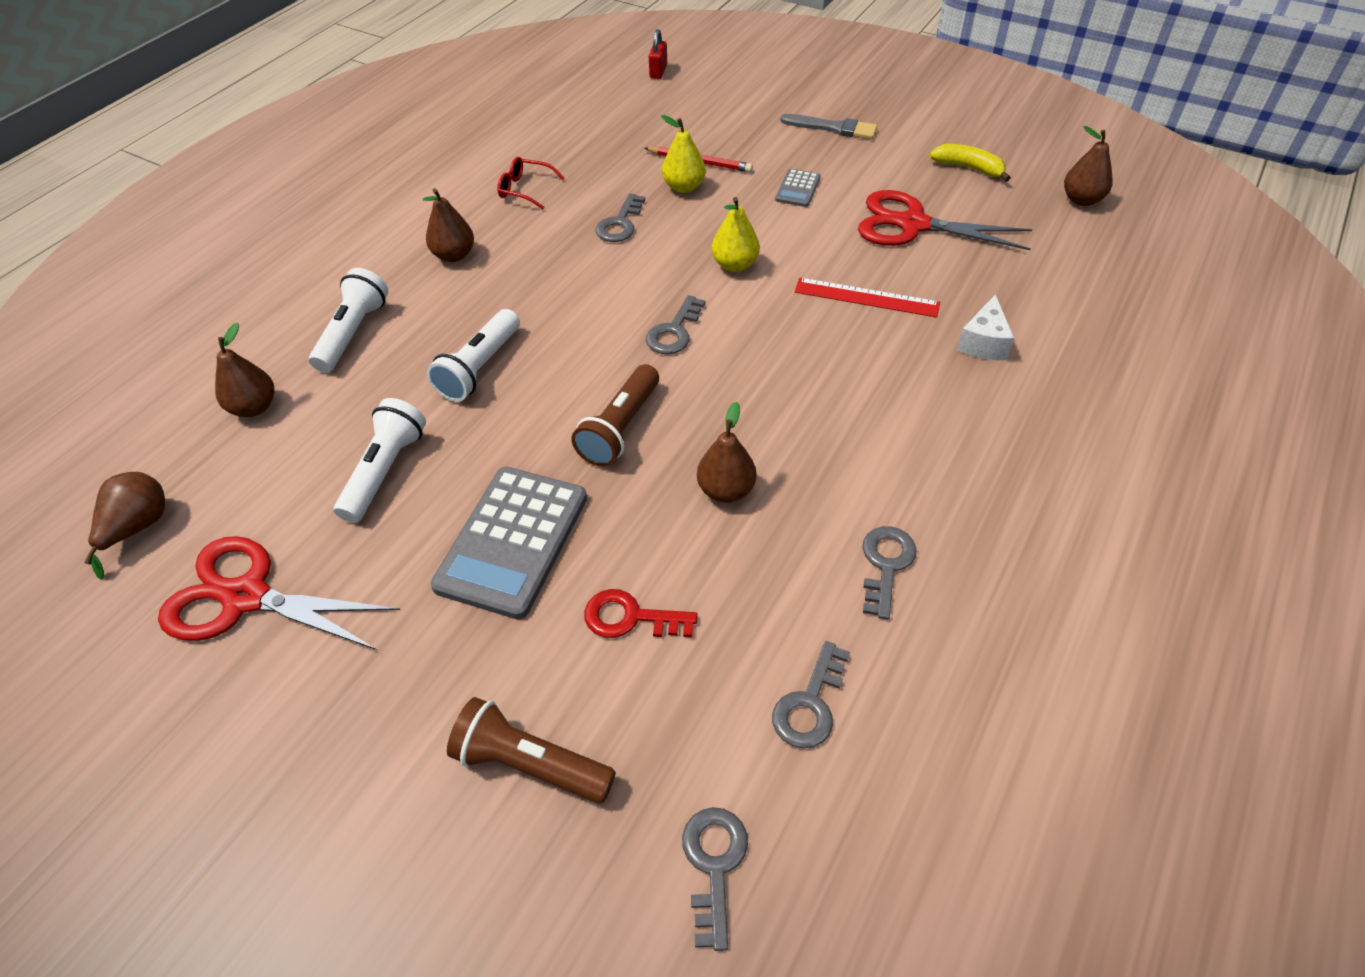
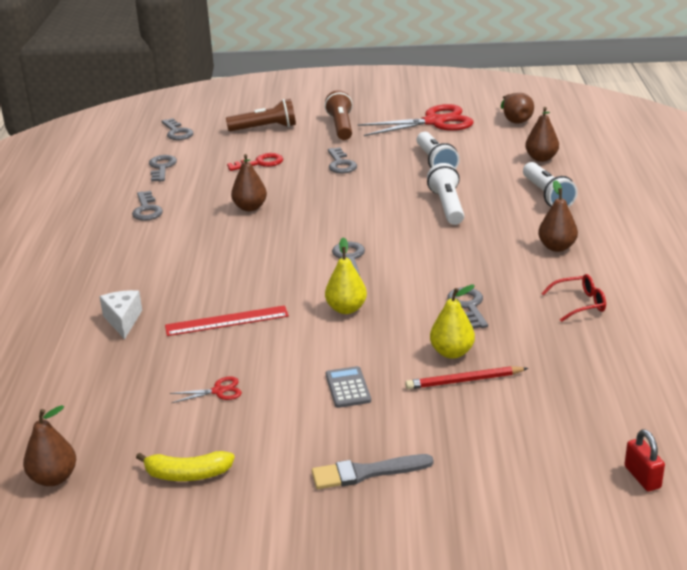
camera: 150 degrees right, 20 degrees down
grey calculator [431,467,587,620] -> grey key [328,147,357,174]
brown flashlight [571,364,659,467] -> brown flashlight moved to [325,90,353,140]
red scissors [858,190,1032,250] -> red scissors [170,376,242,403], size x0.42

